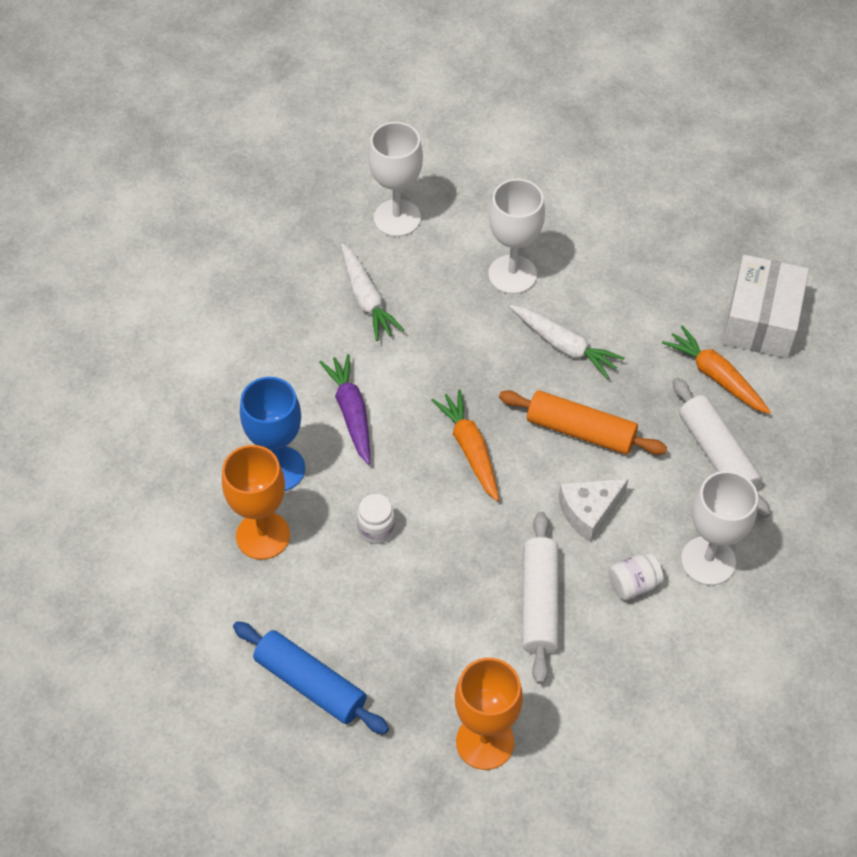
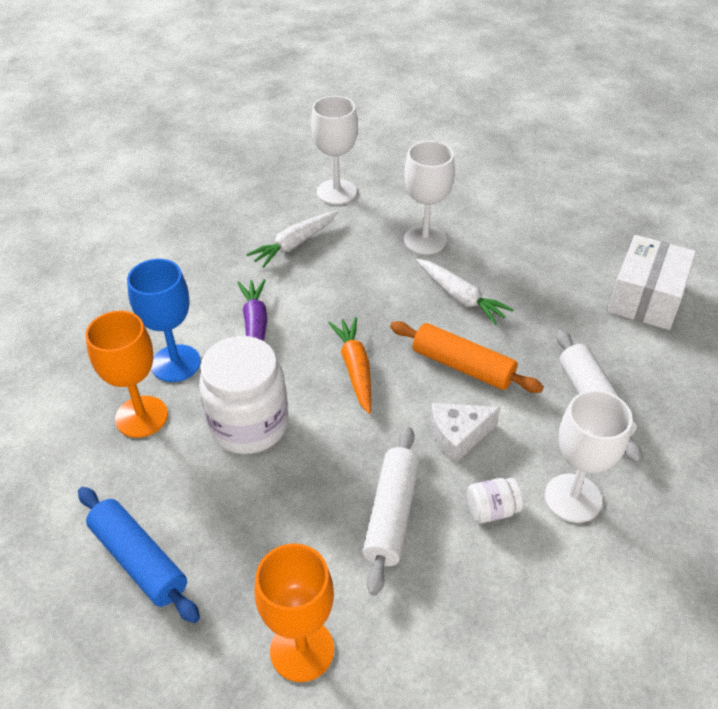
camera: 10 degrees right, 10 degrees down
white carrot [341,243,404,341] -> white carrot turned 60 degrees clockwise [246,211,338,268]
white jar [357,494,395,544] -> white jar [199,336,288,454], size x2.23
orange carrot [662,325,771,414] -> none

